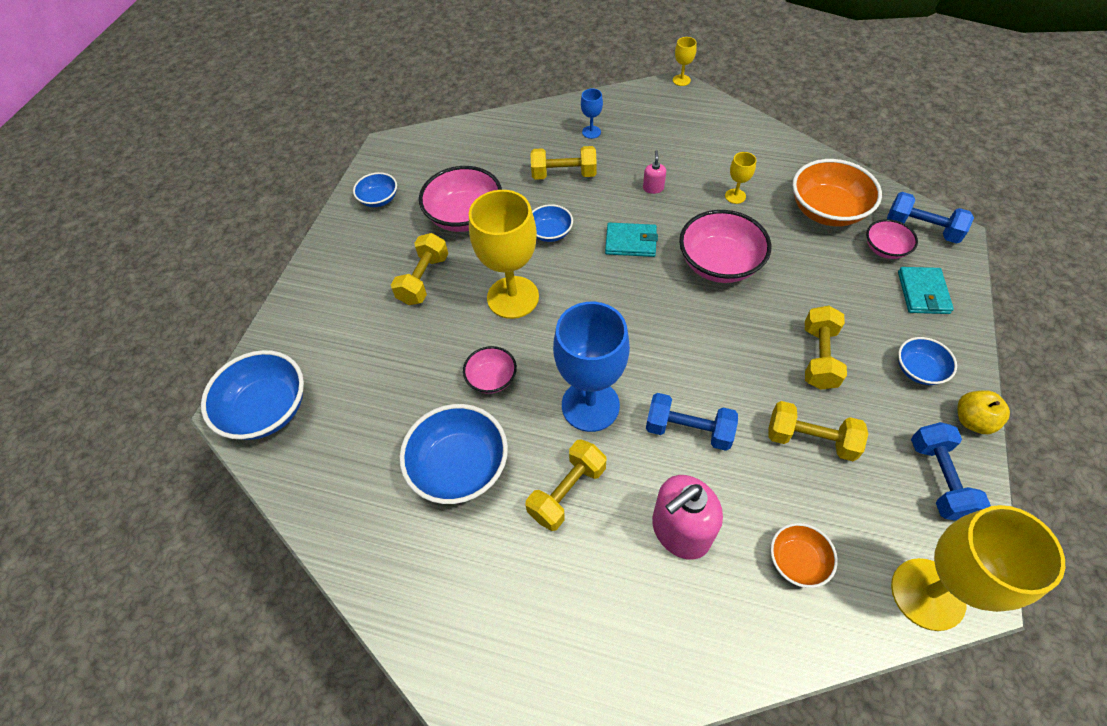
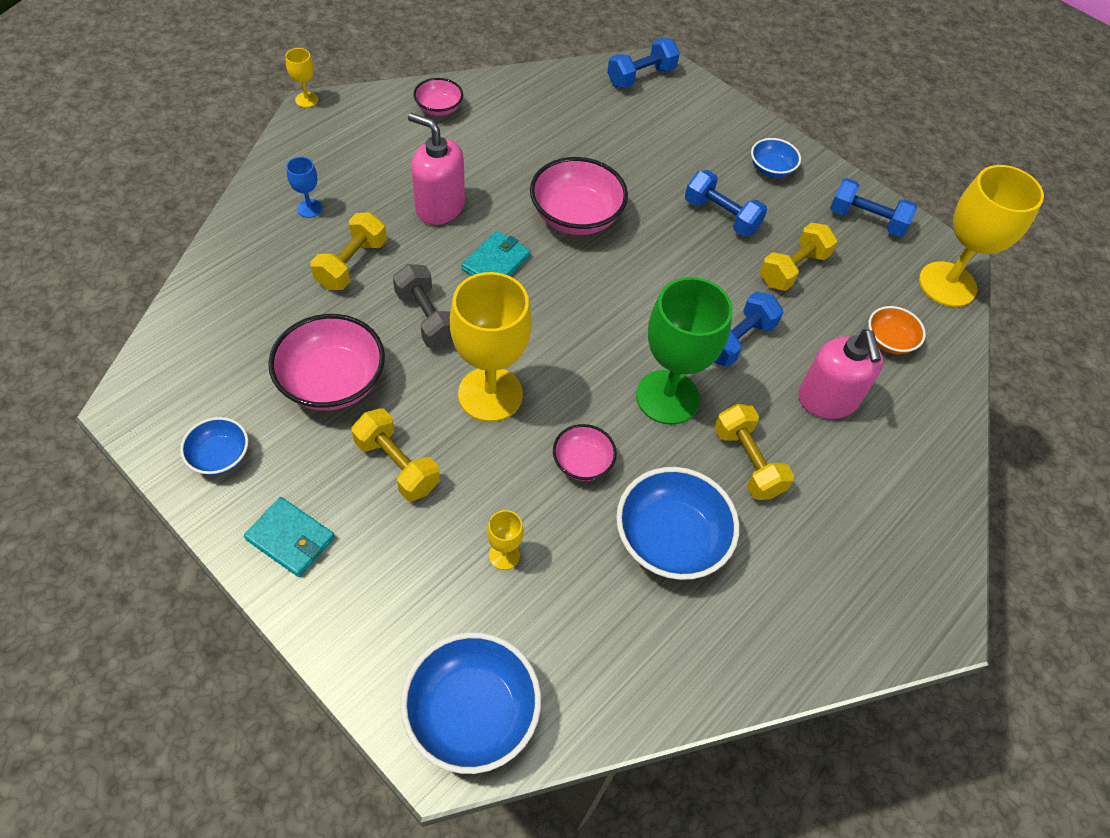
camera: 70 degrees left, 0 degrees up
blue bowl [532,204,573,242] -> grey dumbbell [393,264,453,348]
blue goblet [553,302,630,432] -> green goblet [636,277,733,425]
pink soap dispenser [643,150,666,194] -> pink soap dispenser [408,113,465,225], size x2.22
yellow goblet [725,152,756,204] -> yellow goblet moved to [487,510,524,570]
orange bowl [792,159,882,226] -> none
yellow dumbbell [805,306,847,390] -> blue dumbbell [685,170,767,236]
pink bowl [866,219,918,259] -> pink bowl moved to [413,78,463,116]
turquoise wallet [898,267,954,314] -> turquoise wallet moved to [244,497,335,577]
yellow apple [957,391,1010,434] -> none

